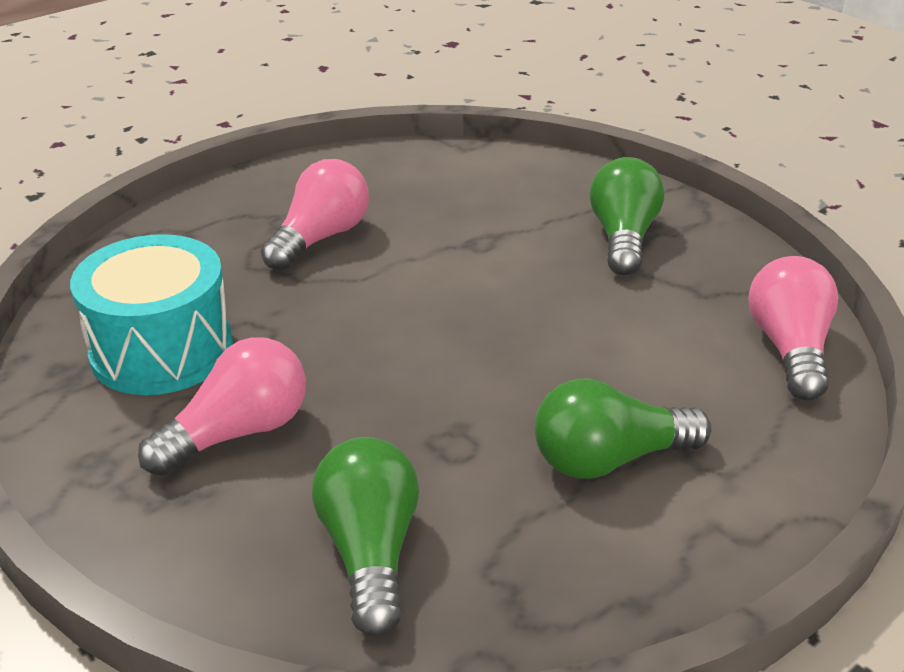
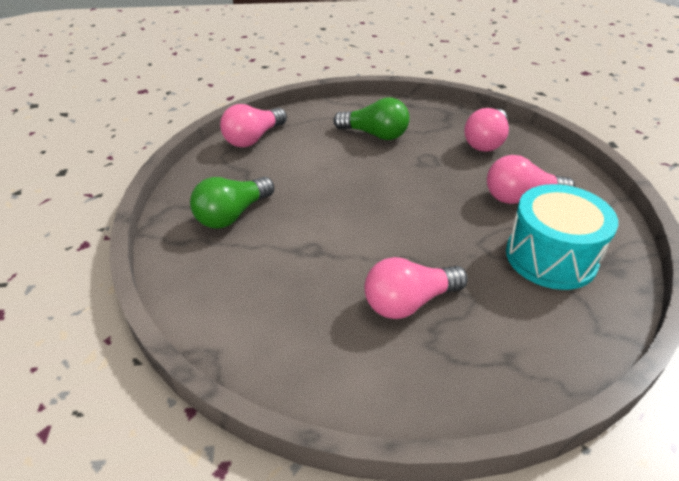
camera: 145 degrees left, 5 degrees up
green light bulb [312,437,419,637] -> pink light bulb [464,108,509,152]

